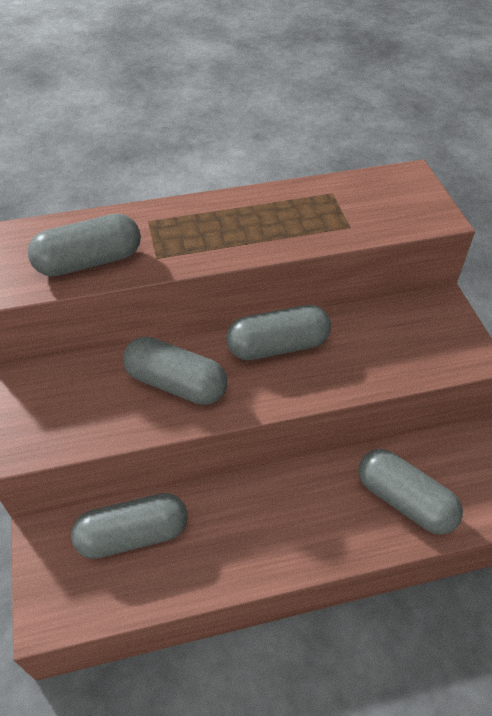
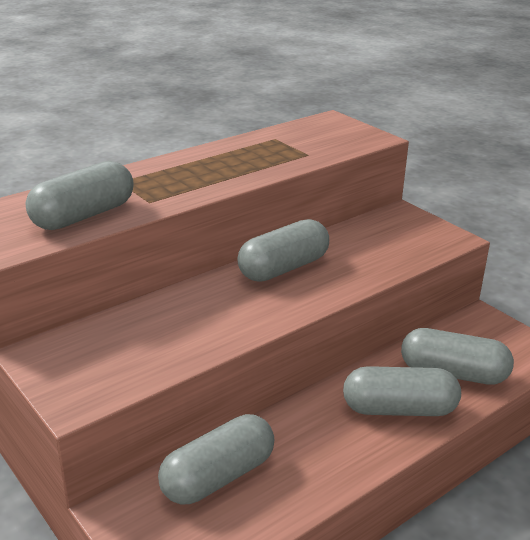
camera: 25 degrees left, 20 degrees down
grey capsule [123,337,227,405] -> grey capsule moved to [343,366,461,416]

